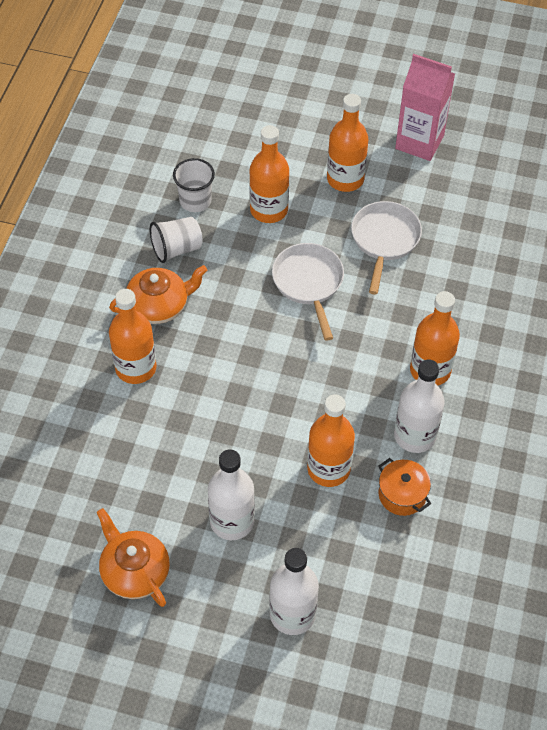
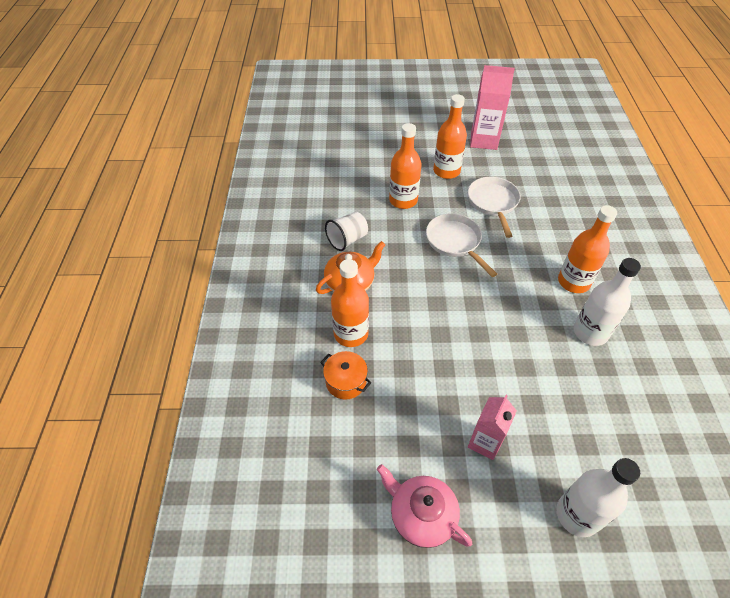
camera: 15 degrees left, 5 degrees down
orange teapot [97,508,170,607] -> pink teapot [377,464,472,548]
white cup [173,158,215,212] -> none
white bottle [208,450,255,540] -> pink carton [468,395,517,460]
orange bottle [307,394,355,487] -> none
orange pot [378,458,431,516] -> orange pot moved to [320,351,372,399]

